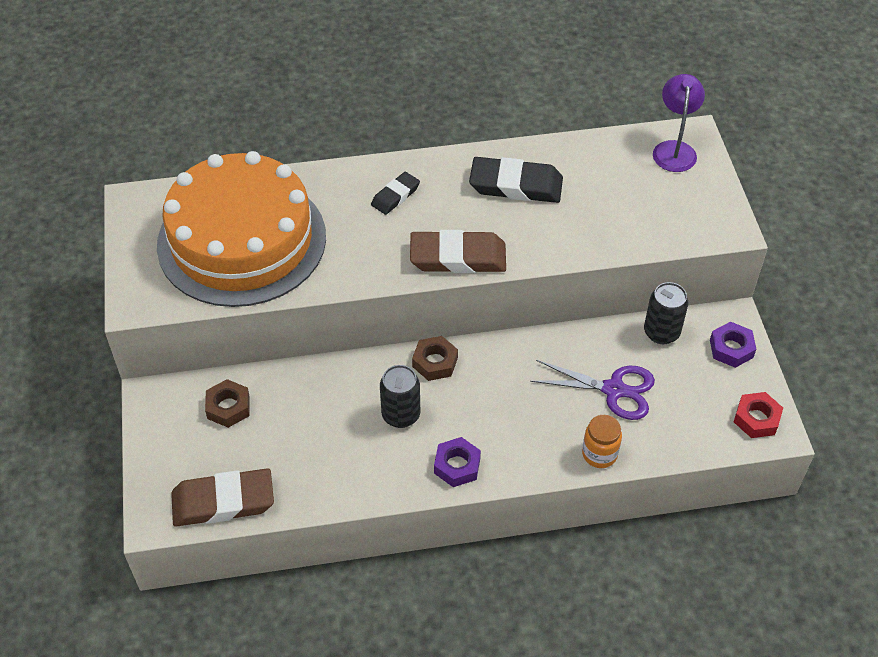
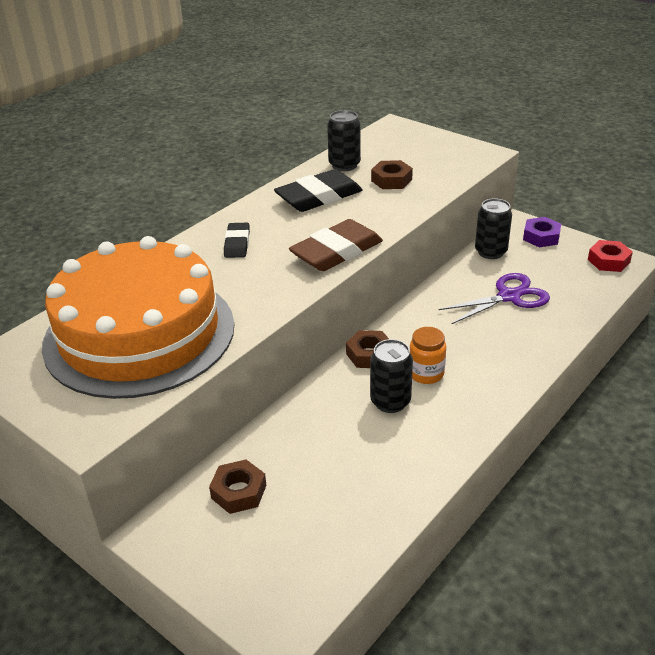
camera: 40 degrees left, 15 degrees down
brown eraser [171,468,274,527] -> none
purple nut [434,437,481,487] -> none
orange jar [582,415,622,468] -> orange jar moved to [410,327,446,384]
purple lamp [653,74,705,172] -> none
none -> black can [327,110,361,171]
none -> brown nut [371,160,413,189]

